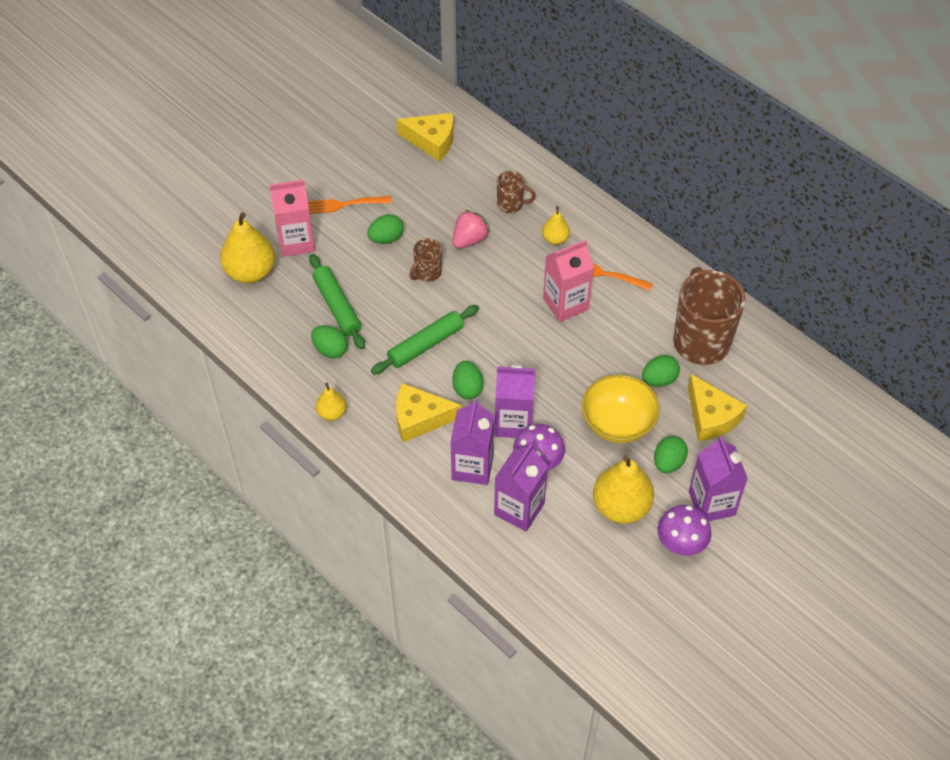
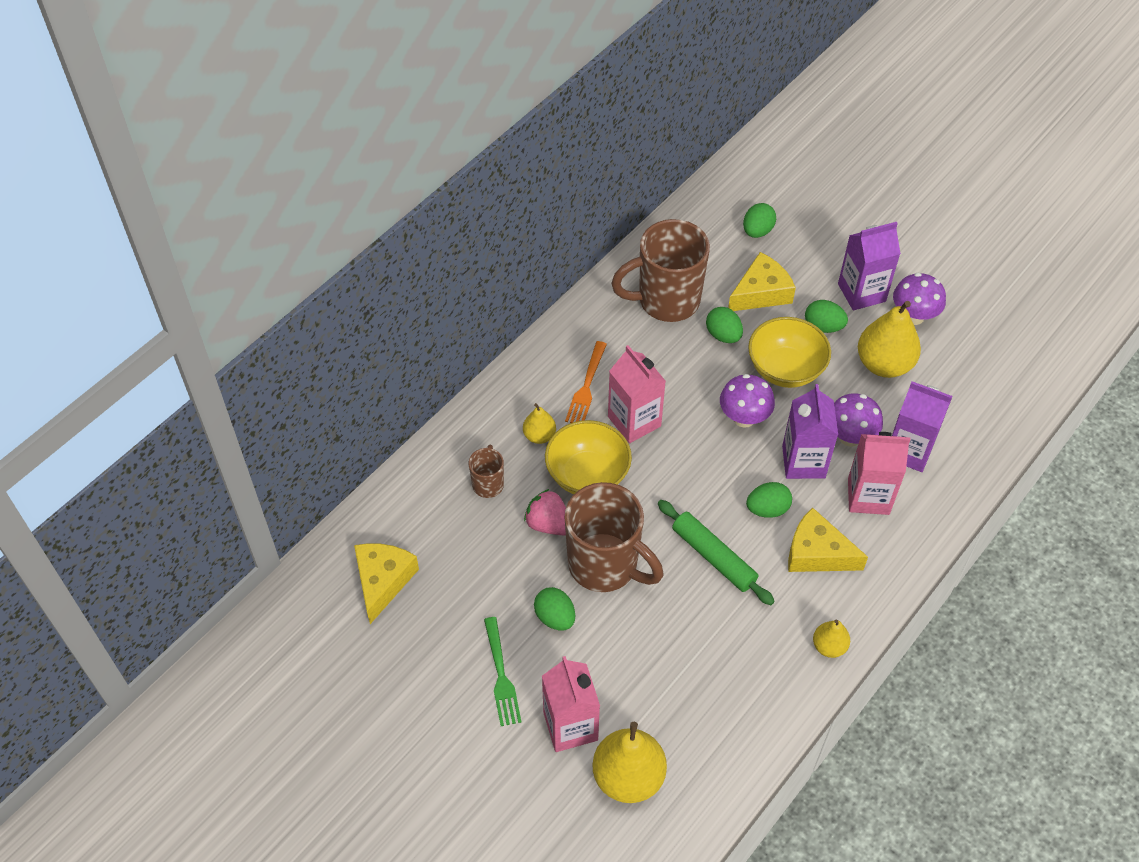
camera: 95 degrees left, 0 degrees up
orange fork [308,196,391,214] -> green fork [484,617,521,726]
green rolling pin [309,254,365,349] -> none
green egg [311,325,348,359] -> green egg moved to [743,203,776,238]
yellow cheese [396,383,462,442] -> yellow cheese turned 120 degrees clockwise [788,508,868,572]
brown mug [409,238,442,282] -> brown mug [565,482,664,592], size x2.11
purple carton [450,398,495,485] -> pink carton [848,432,910,515]
none -> yellow bowl [545,420,632,494]
none -> purple mushroom [720,374,775,428]

